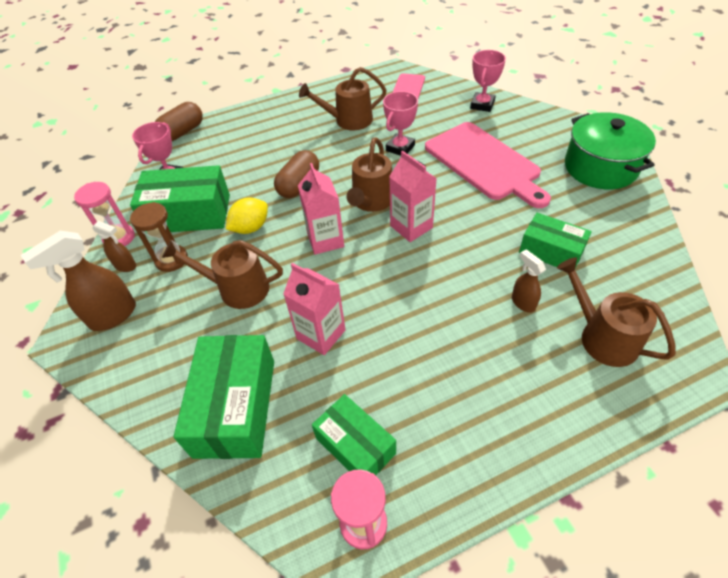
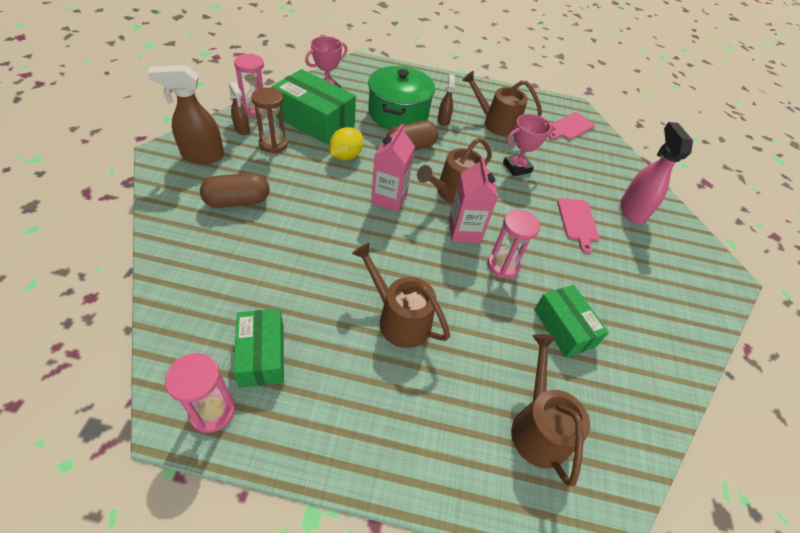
camera: 25 degrees right, 0 degrees up
brown capsule [155,102,203,141] -> brown capsule moved to [200,173,269,208]
brown watering can [162,240,283,309] -> brown watering can moved to [352,243,450,348]
green box [174,335,274,459] -> none
yellow lemon [226,197,268,234] -> yellow lemon turned 45 degrees counterclockwise [329,127,363,160]
pink carton [283,263,345,355] -> none
pink cutting board [425,122,551,208] -> pink cutting board [557,198,599,253], size x0.49
pink trophy [470,50,506,112] -> none
brown spray bottle [512,249,546,313] -> brown spray bottle moved to [438,74,455,126]
green pot [565,112,656,189] -> green pot moved to [368,66,435,129]
none -> pink hourglass [487,210,540,278]
none -> pink spray bottle [620,122,693,224]

